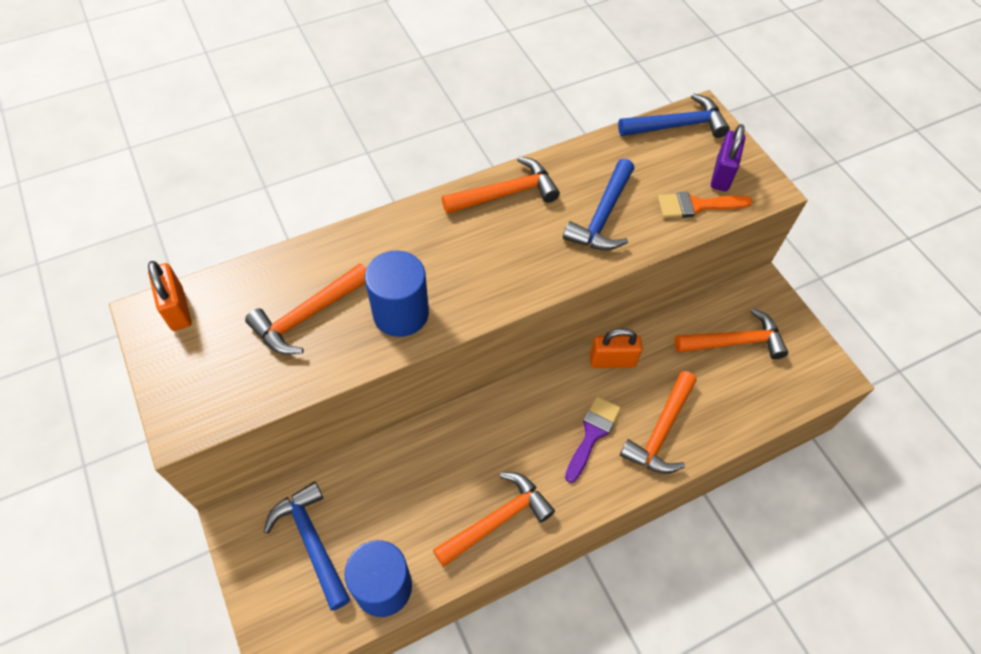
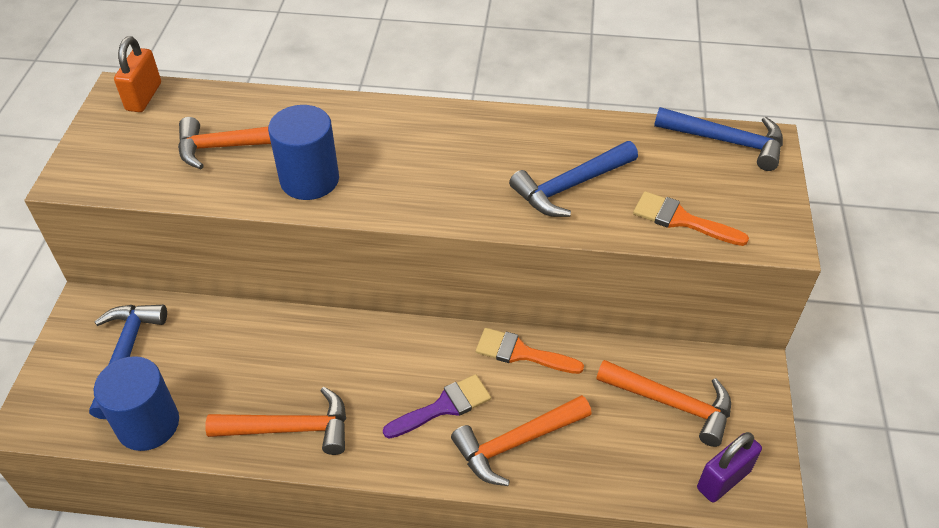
camera: 35 degrees right, 10 degrees down
orange hammer [442,156,560,214] -> none
orange padlock [590,328,643,368] -> orange brush [476,328,584,374]
purple padlock [711,124,745,191] -> purple padlock moved to [697,432,762,503]

